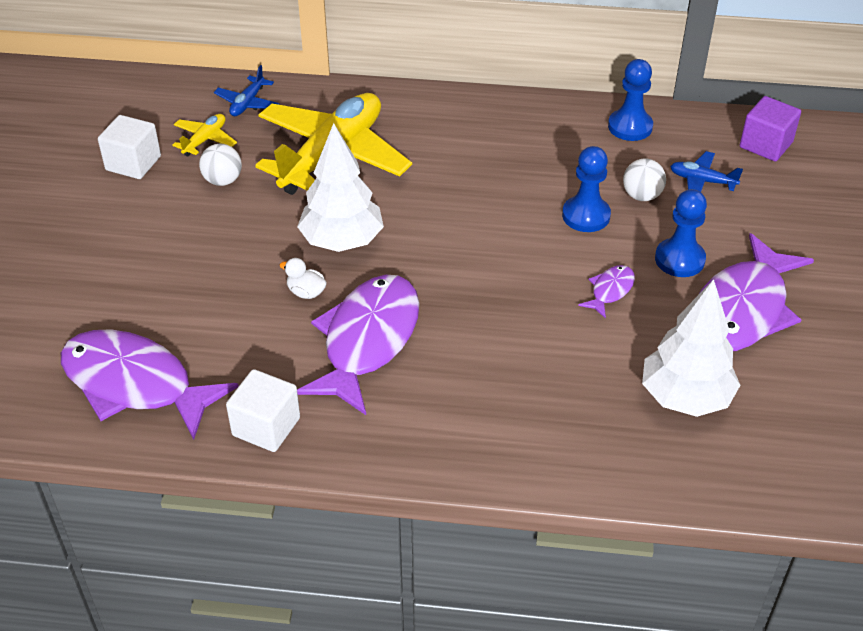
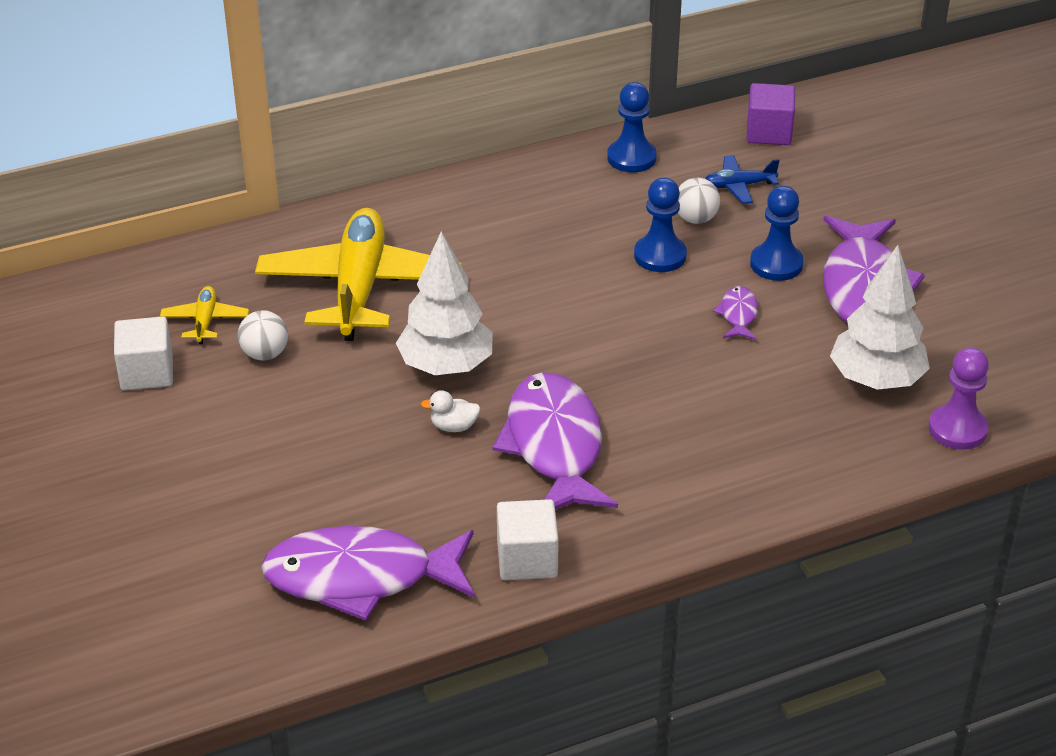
camera: 30 degrees left, 5 degrees down
blue plane [214,65,280,116] -> none
none -> purple pawn [928,347,989,450]

